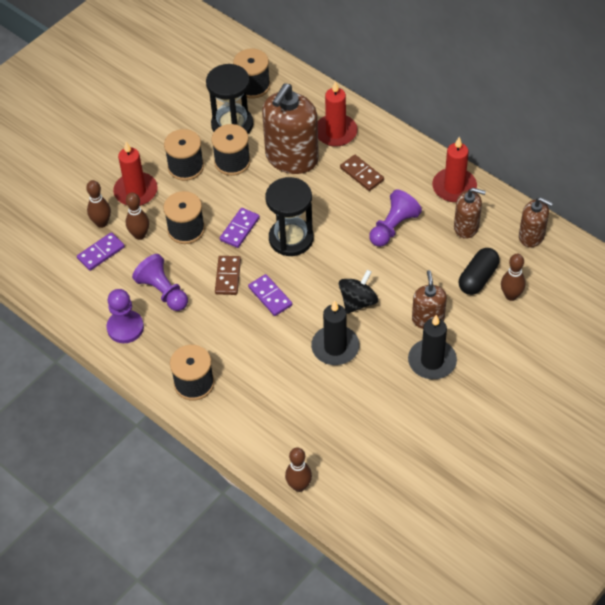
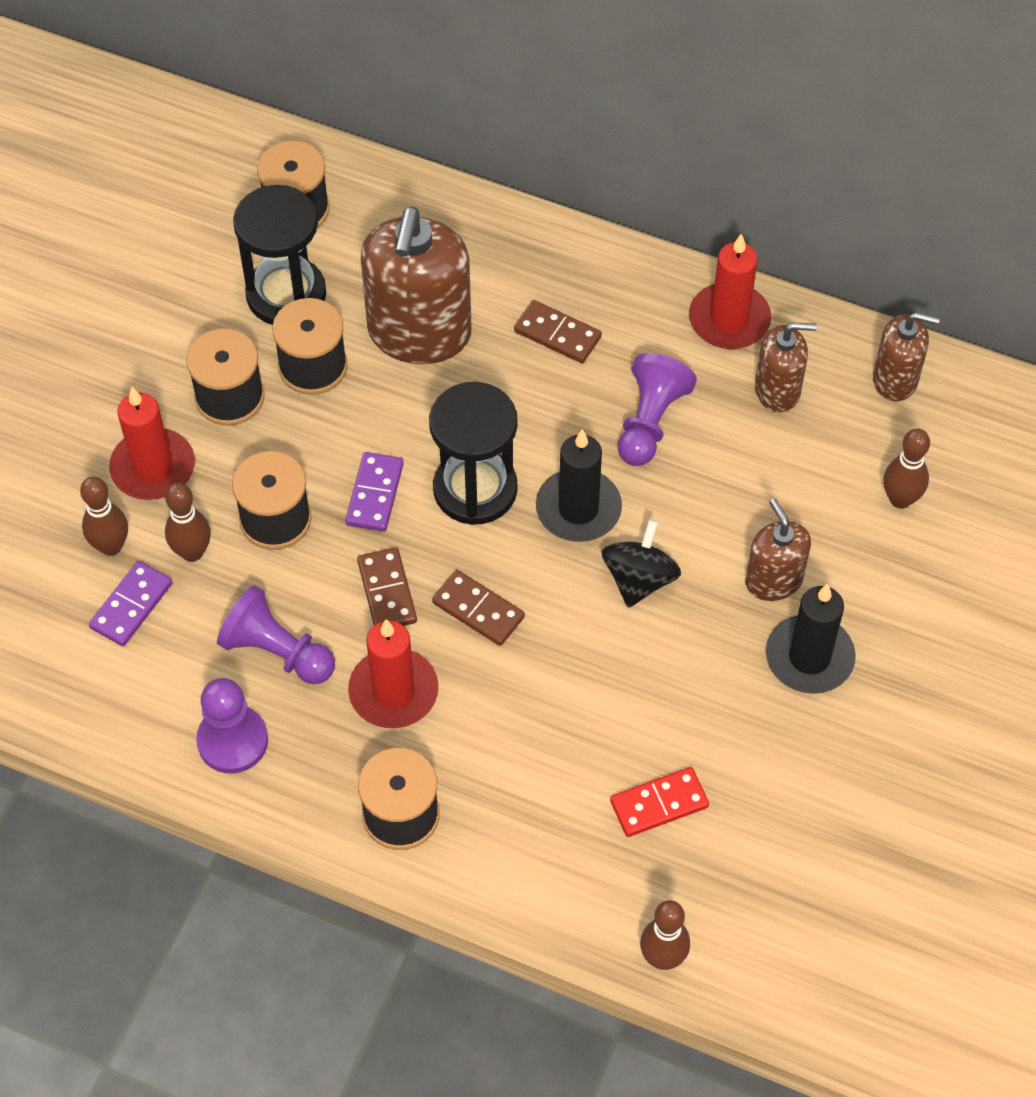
camera: 20 degrees left, 5 degrees up
purple domino [248,274,292,316] -> brown domino [432,570,525,646]
black candle [311,301,359,365] -> black candle moved to [536,429,622,542]
red candle [318,81,358,147] -> red candle moved to [348,619,438,728]
black capsule [459,248,500,295] -> none
none -> red domino [610,767,709,837]

